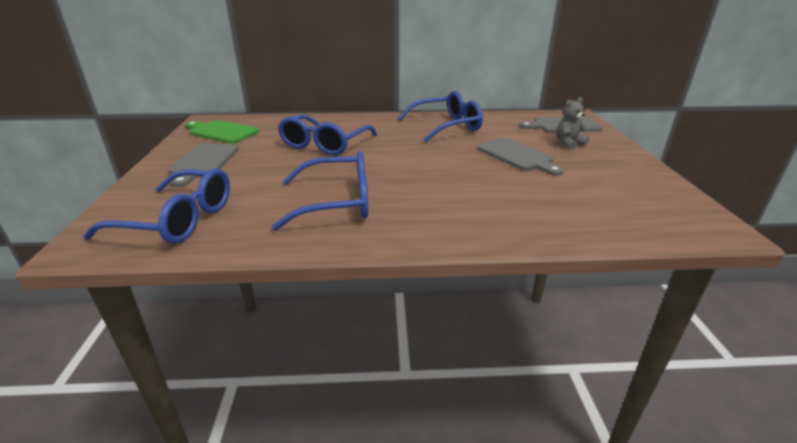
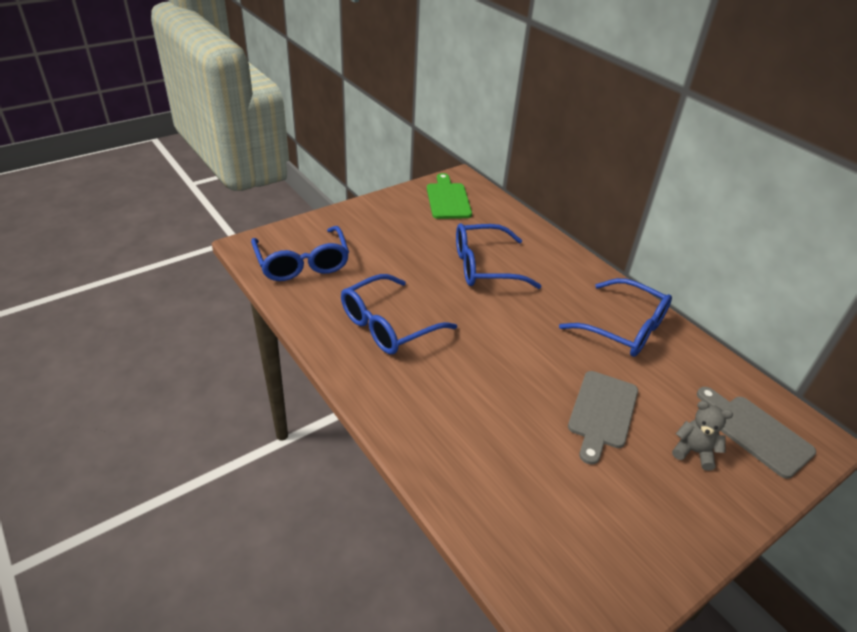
camera: 55 degrees right, 10 degrees up
grey cutting board [168,144,239,187] -> none
blue glasses [272,151,368,231] -> blue glasses turned 90 degrees clockwise [341,274,457,354]

